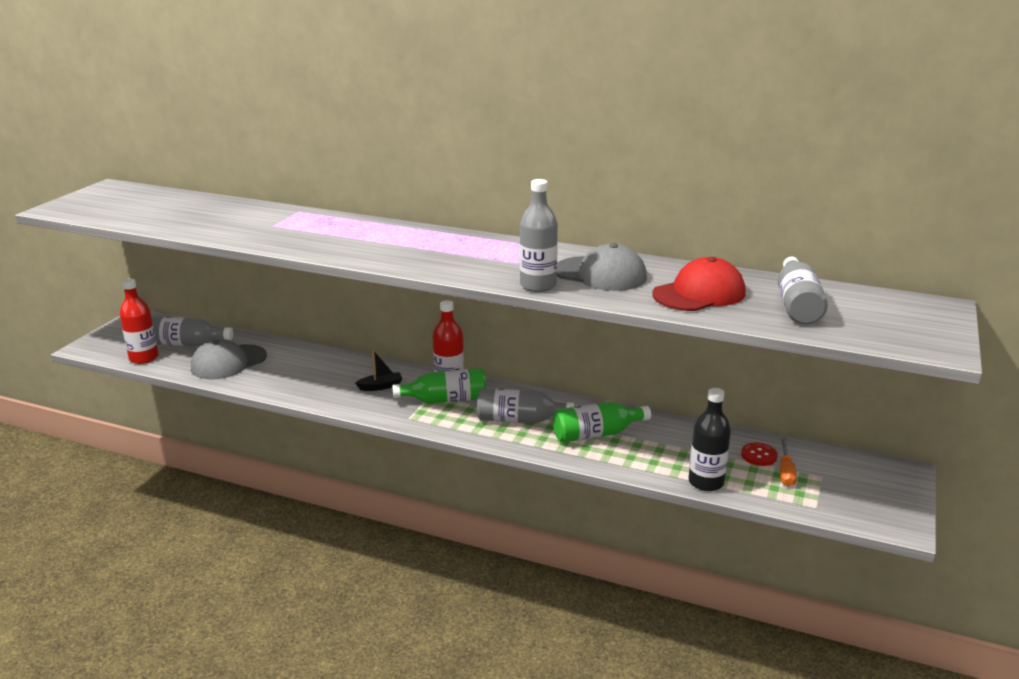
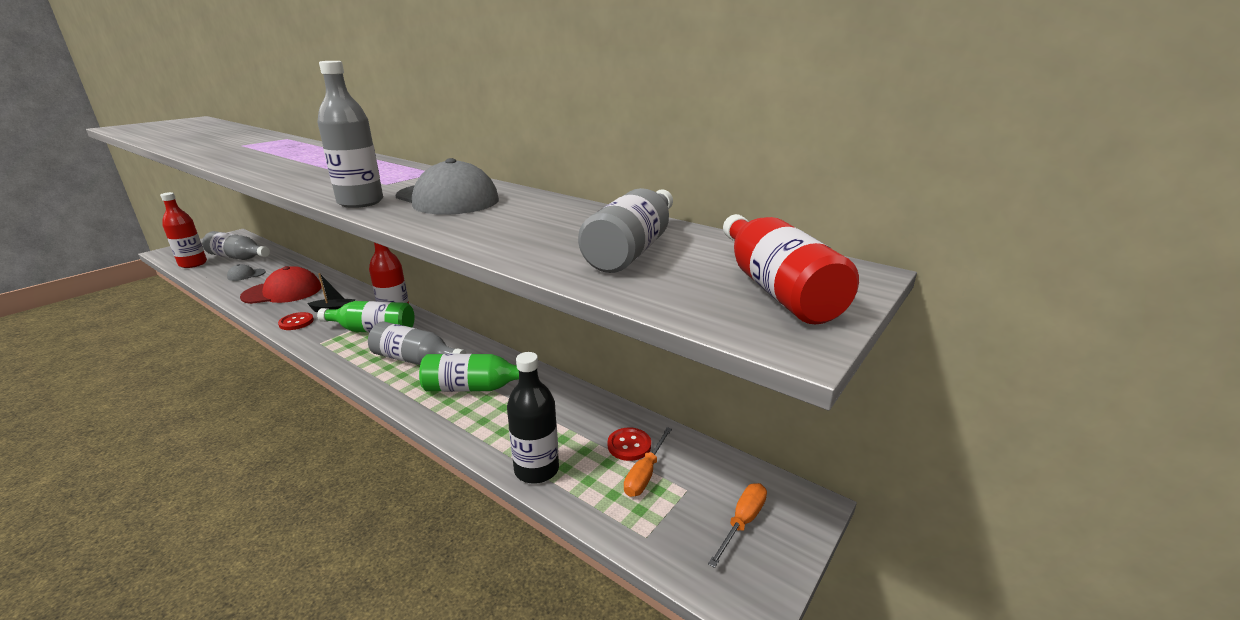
camera: 15 degrees right, 0 degrees up
grey cap [191,339,267,380] -> grey cap [227,264,266,281], size x0.49
red cap [652,257,746,311] -> red cap moved to [240,266,322,304]
none -> red button [278,312,314,330]
none -> orange screwdriver [708,483,767,568]
none -> red bottle [723,214,859,324]

